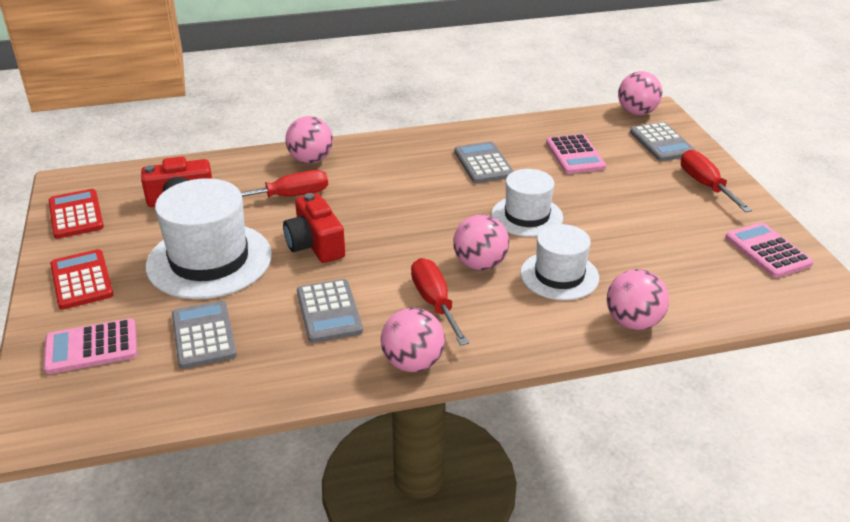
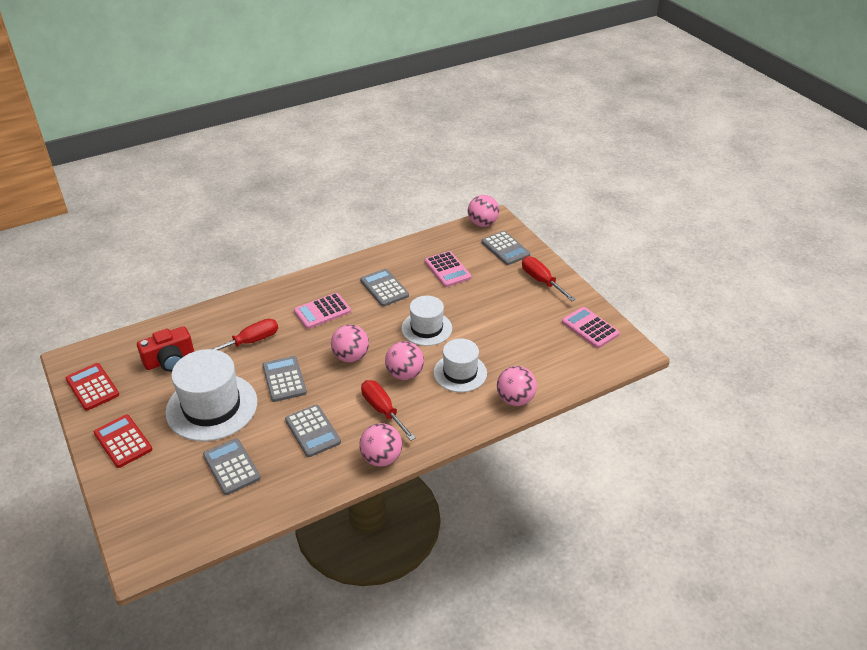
camera: 15 degrees left, 5 degrees up
pink calculator [43,318,137,374] -> pink calculator moved to [294,293,351,329]
red camera [283,193,345,263] -> grey calculator [262,356,307,402]
pink ball [285,116,333,164] -> pink ball moved to [331,324,369,363]

